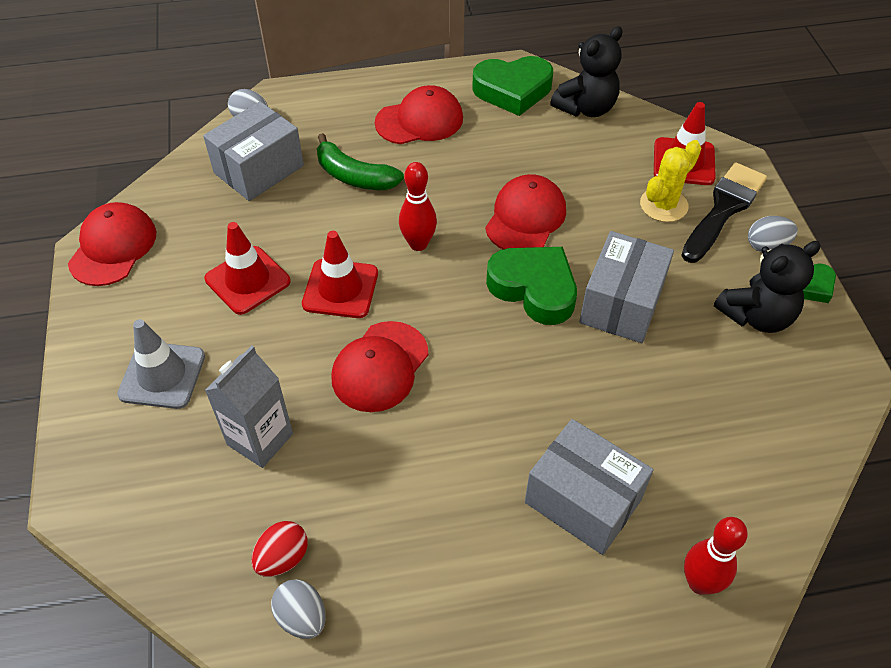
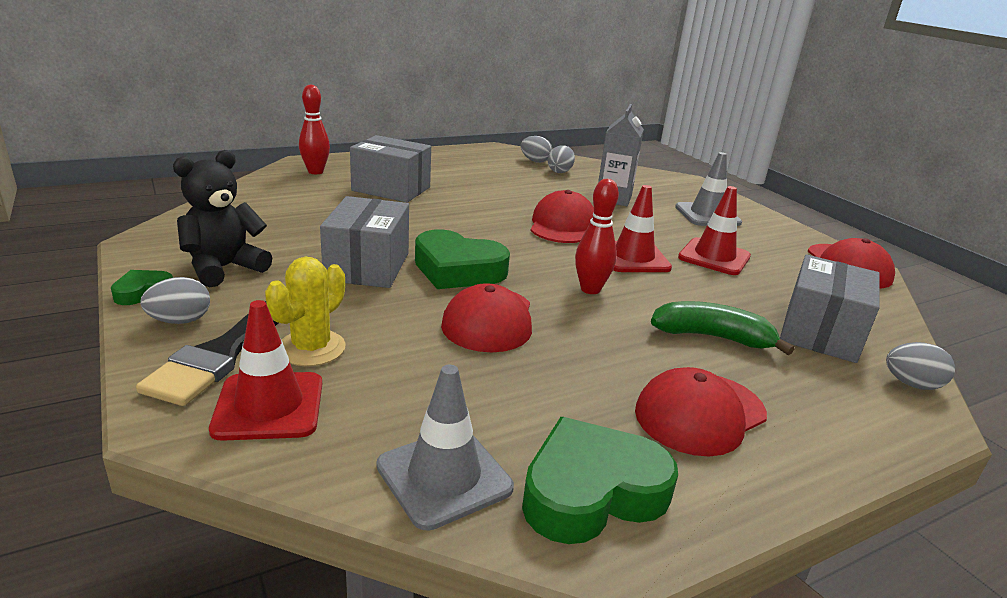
camera: 160 degrees right, 25 degrees down
red egg [251,521,308,577] -> grey egg [548,145,575,173]
black teddy bear [550,26,623,117] -> grey traffic cone [376,365,514,531]

